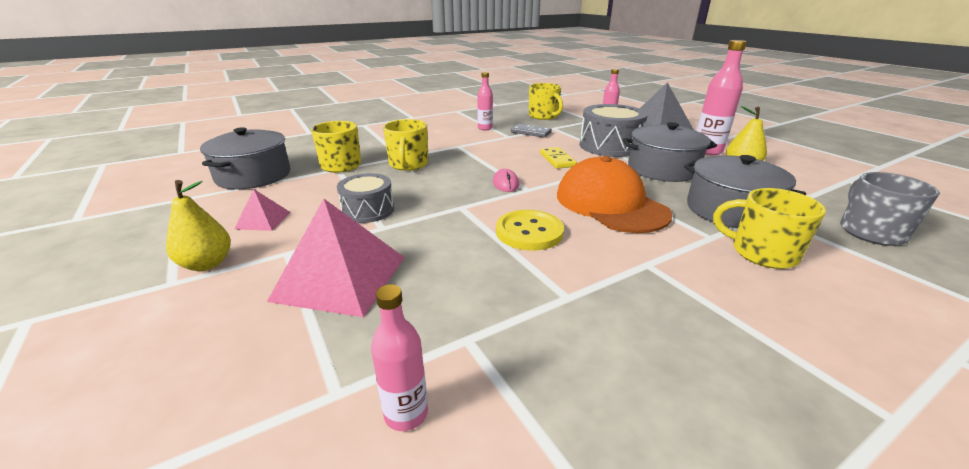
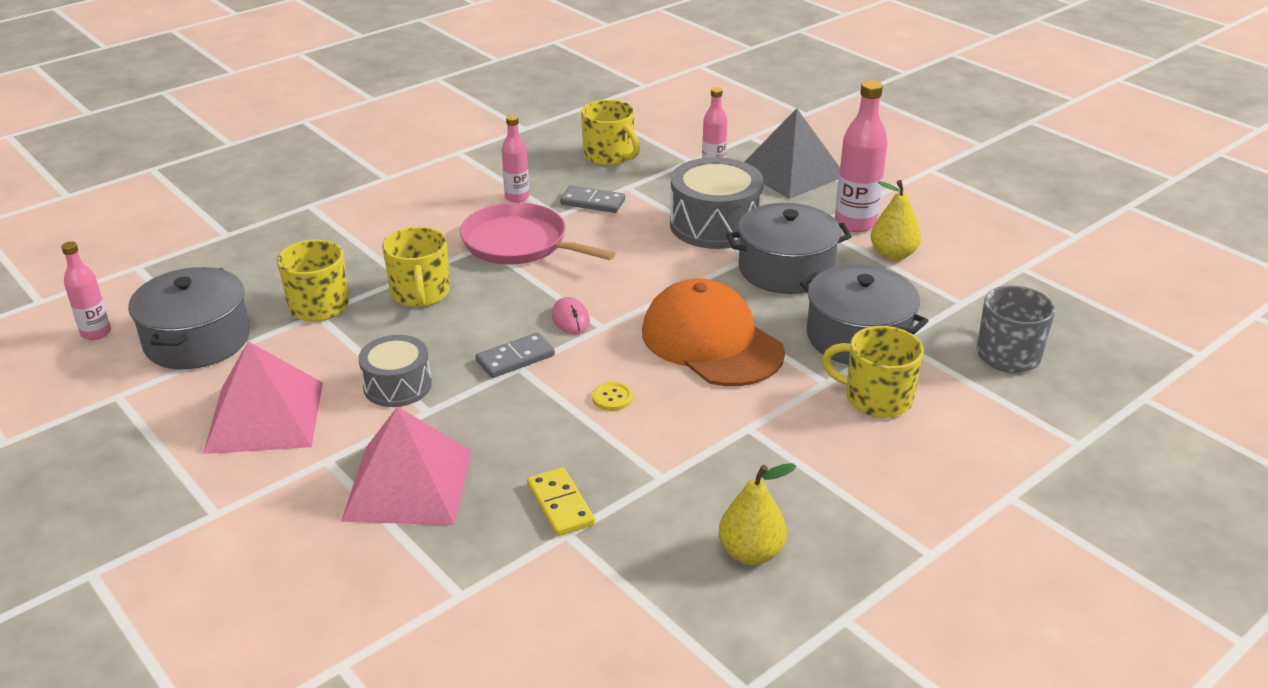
camera: 10 degrees left, 5 degrees up
yellow pear [166,180,231,271] -> yellow pear moved to [719,463,796,565]
pink pyramid [234,189,290,231] -> pink pyramid [203,341,323,454], size x2.06
pink bottle [371,284,428,431] -> pink bottle moved to [61,242,111,340]
yellow button [496,210,564,250] -> yellow button [592,382,633,411], size x0.50
yellow domino [540,147,577,169] -> yellow domino moved to [527,467,595,536]
none -> pink pan [460,202,615,265]
none -> grey domino [475,333,555,378]

